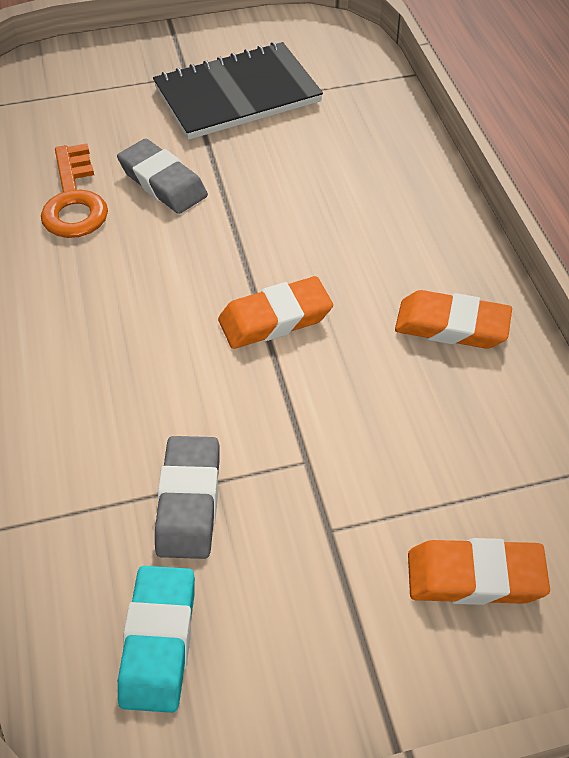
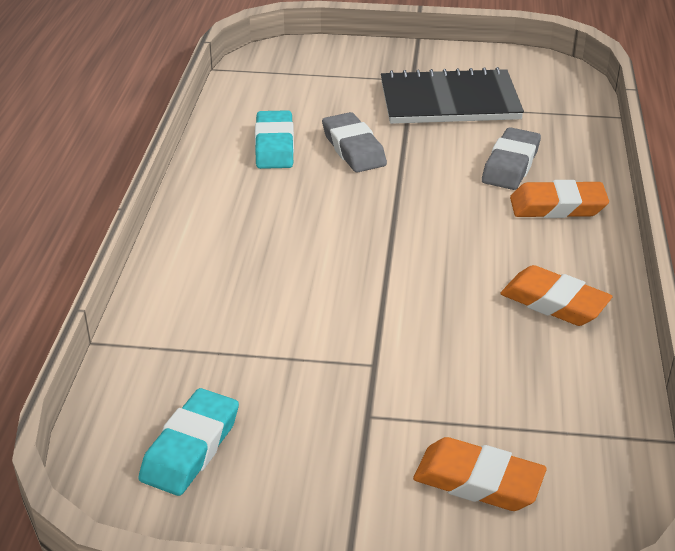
camera: 20 degrees right, 15 degrees down
orange key [41,143,108,238] -> turquoise eraser [255,110,294,169]
grey eraser [155,436,219,559] -> grey eraser moved to [482,127,541,190]
orange eraser [218,276,333,349] -> orange eraser moved to [510,180,609,218]

